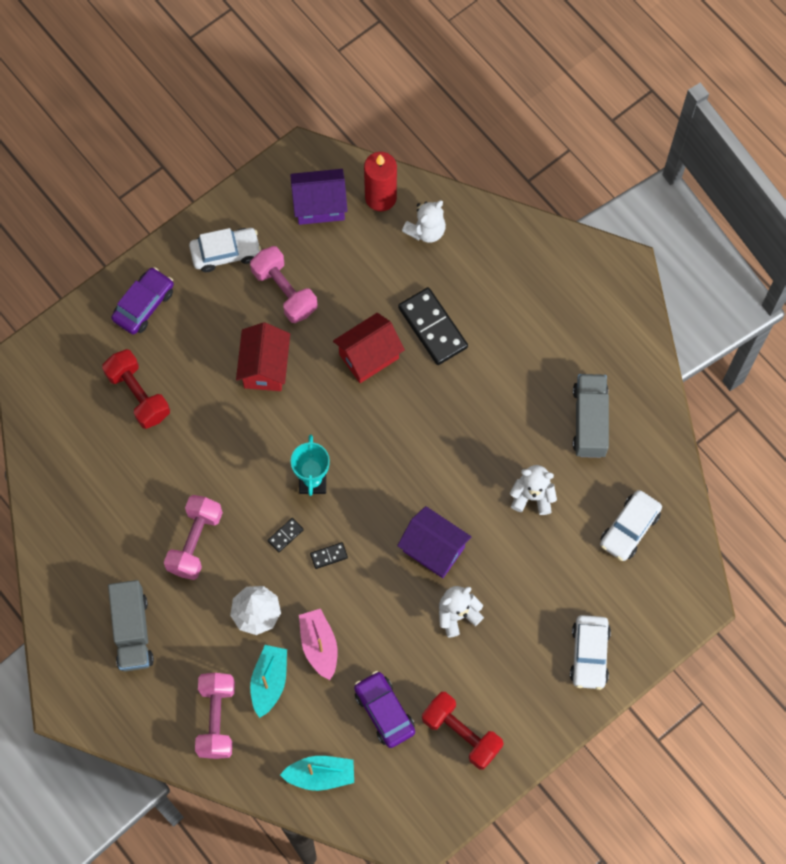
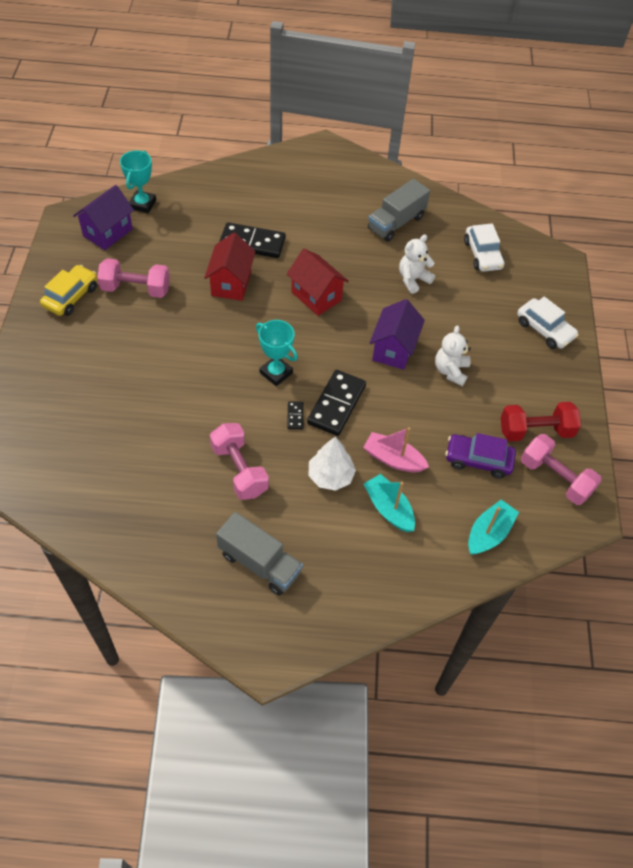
camera: 50 degrees left, 15 degrees down
red dumbbell [102,349,170,429] -> none
purple car [111,267,174,335] -> none
white car [189,228,261,272] -> yellow car [40,265,97,316]
pink dumbbell [195,673,235,759] -> pink dumbbell moved to [521,434,602,505]
red house [236,322,290,391] -> red house moved to [287,249,349,316]
black domino [310,542,348,569] -> black domino [307,370,366,436], size x2.24
red candle [364,152,397,211] -> turquoise trophy [120,150,156,213]
purple house [397,506,471,578] -> purple house turned 60 degrees counterclockwise [370,299,425,370]
white teddy bear [402,200,446,243] -> none
grey truck [573,374,609,458] -> grey truck turned 90 degrees counterclockwise [368,179,430,242]

